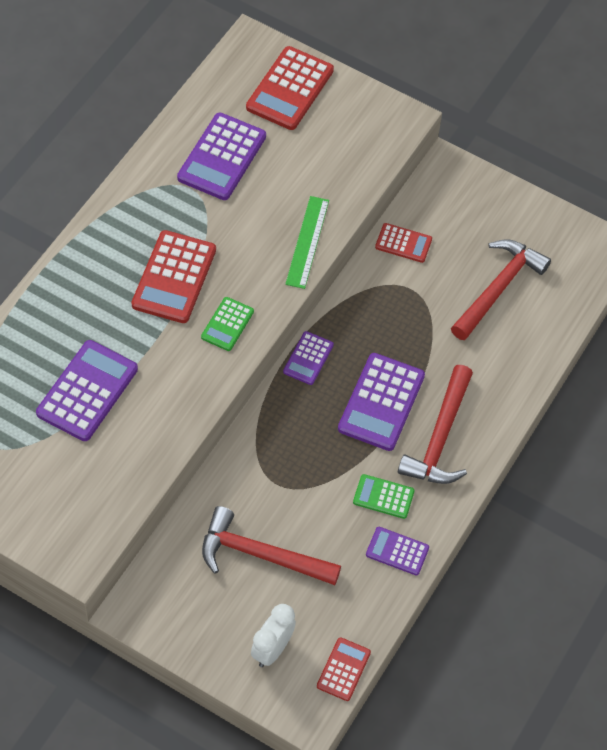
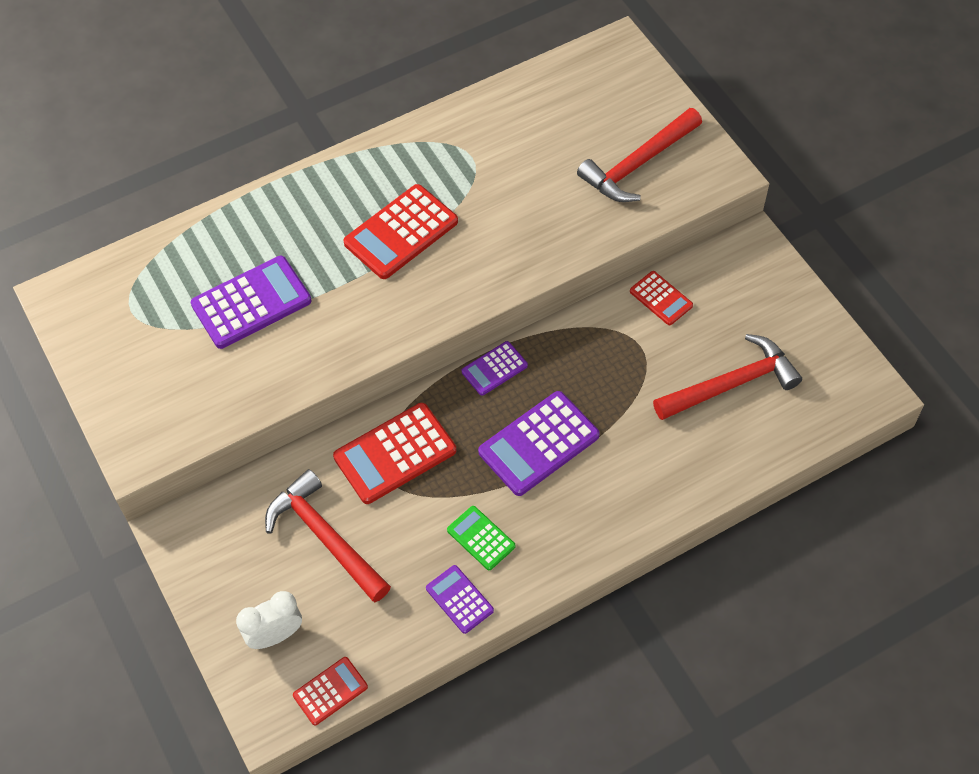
camera: 35 degrees right, 0 degrees up
purple calculator [177,113,266,200] -> none
green calculator [201,297,254,351] -> none
red calculator [246,46,334,130] -> red calculator moved to [333,403,456,504]
green ruler [285,196,329,289] -> none
red hammer [398,365,473,484] -> red hammer moved to [577,108,702,202]

